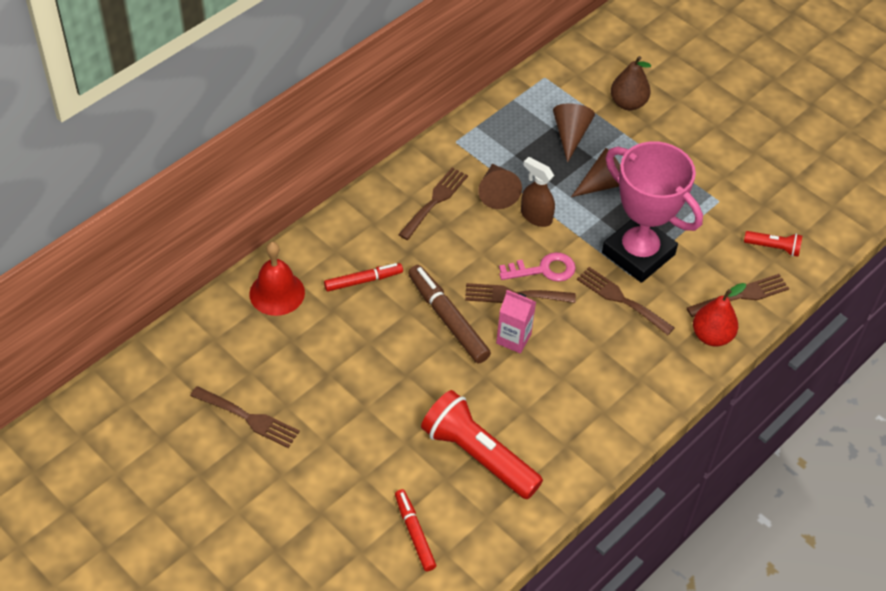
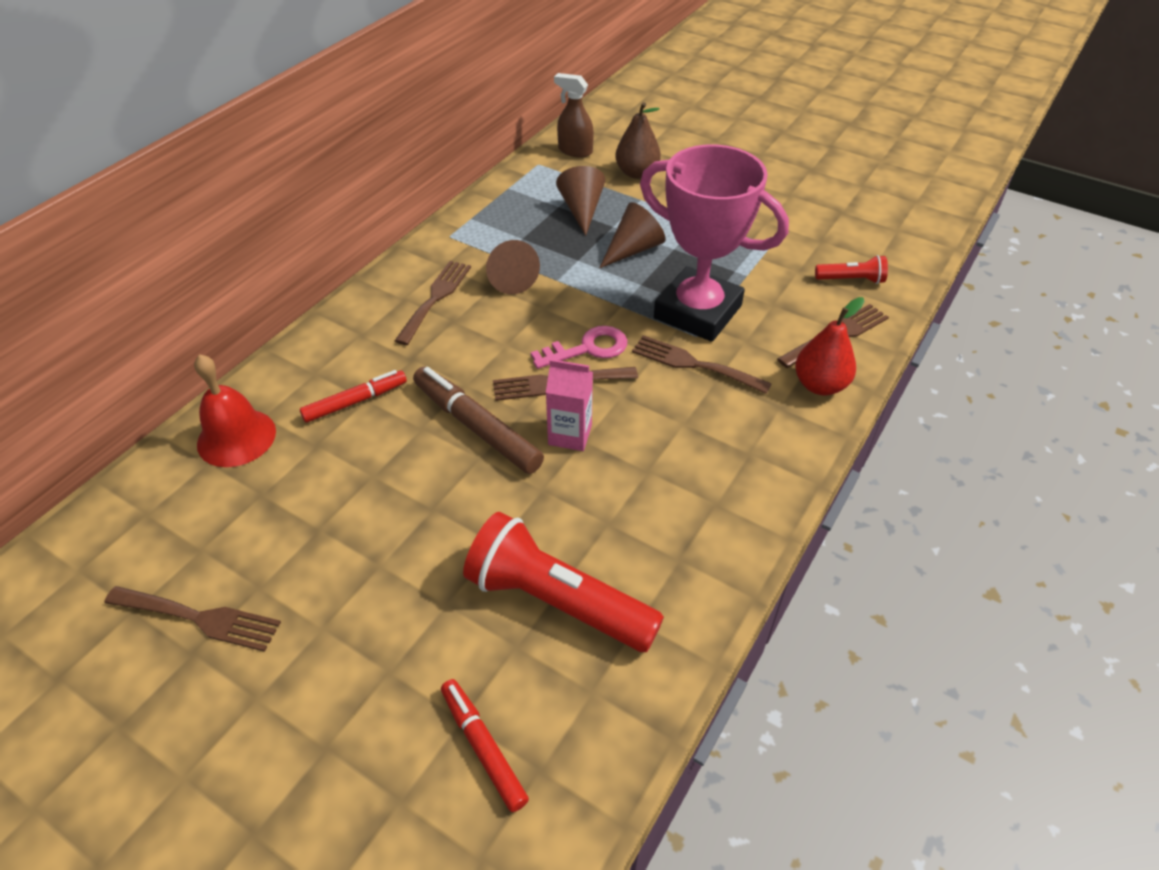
camera: 10 degrees left, 5 degrees down
brown spray bottle [521,157,555,227] -> brown spray bottle moved to [554,73,594,158]

